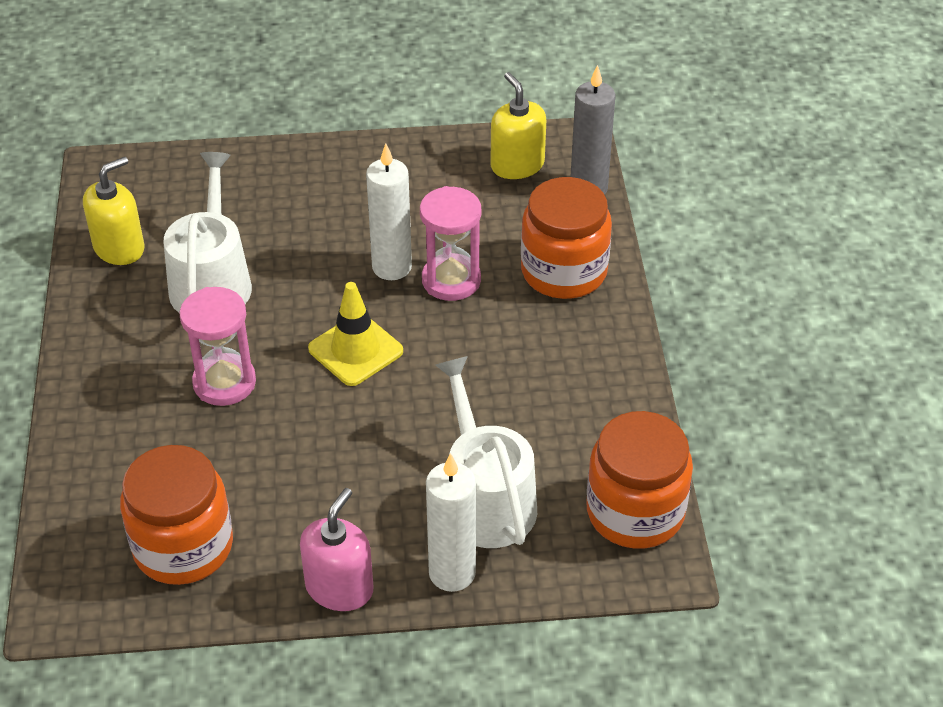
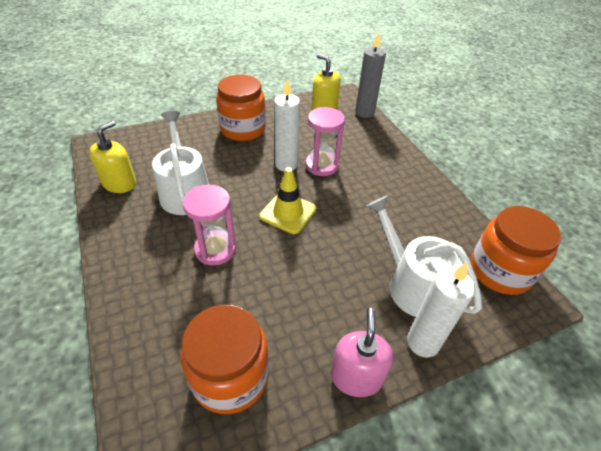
camera: 20 degrees left, 0 degrees up
orange jar [521,177,612,299] -> orange jar moved to [216,75,266,141]

